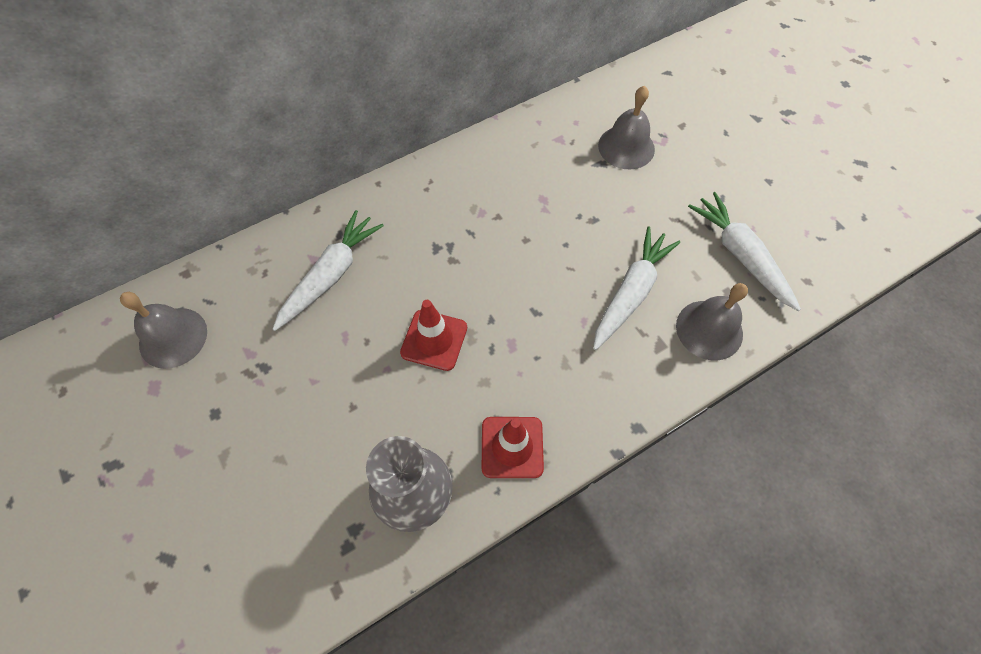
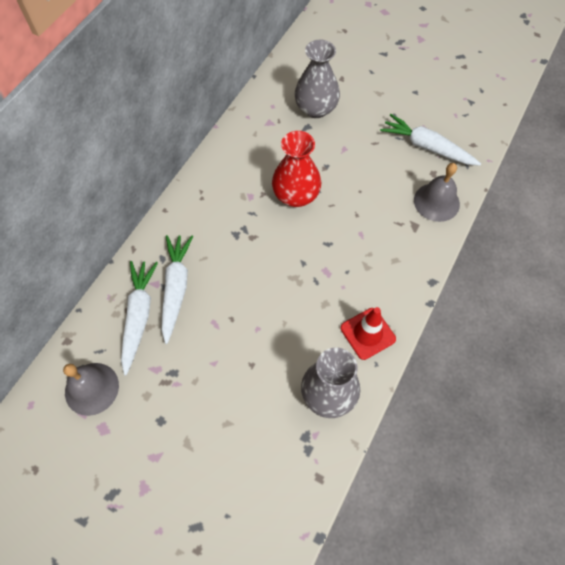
camera: 30 degrees left, 0 degrees up
red traffic cone [400,300,467,371] -> none
white carrot [593,226,680,350] -> white carrot moved to [121,261,158,375]
grey bell [598,86,655,169] -> grey vase [295,40,340,118]
none -> red vase [272,131,321,207]

